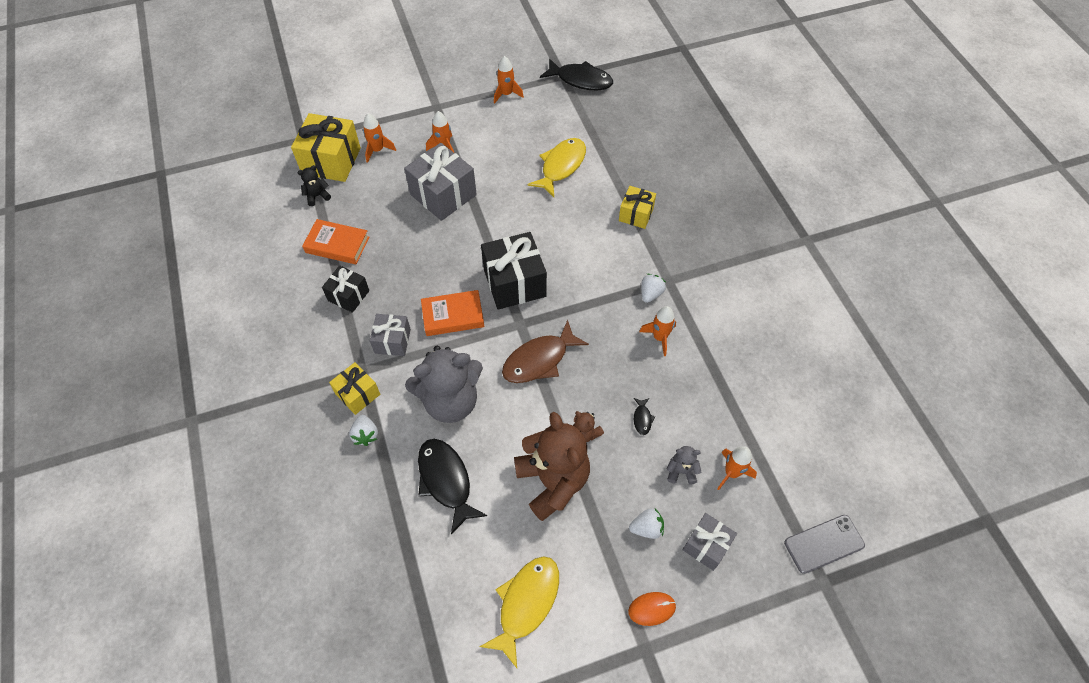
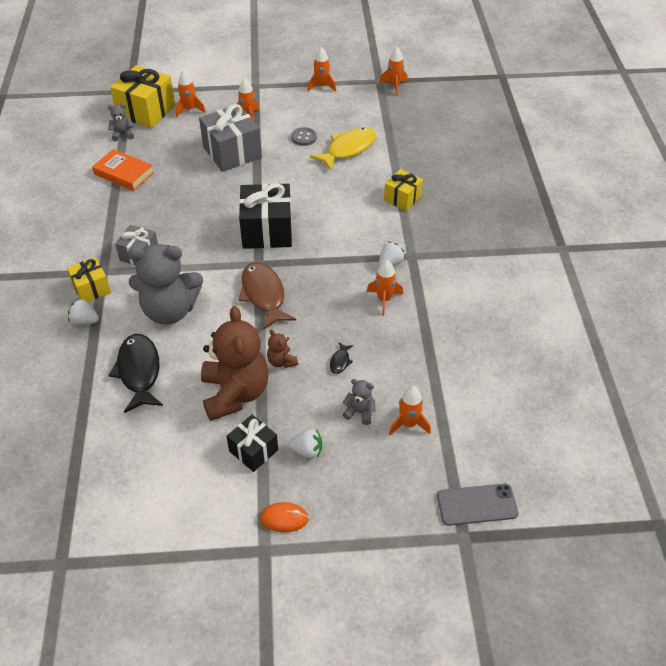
camera: 15 degrees right, 10 degrees down
black teddy bear [298,165,331,206] -> grey teddy bear [108,103,134,141]
black gift [322,265,369,313] -> black gift moved to [226,415,278,472]
white strawberry [349,415,378,446] -> white strawberry turned 105 degrees clockwise [68,299,99,325]
orange book [421,290,484,336] -> none
yellow fish [479,556,559,668] -> none
brown fish [502,320,589,383] -> brown fish turned 90 degrees clockwise [239,262,296,330]
black fish [540,58,613,90] -> orange rocket [379,47,408,96]
grey gift [683,513,737,571] -> none
none -> grey button [291,127,317,146]

